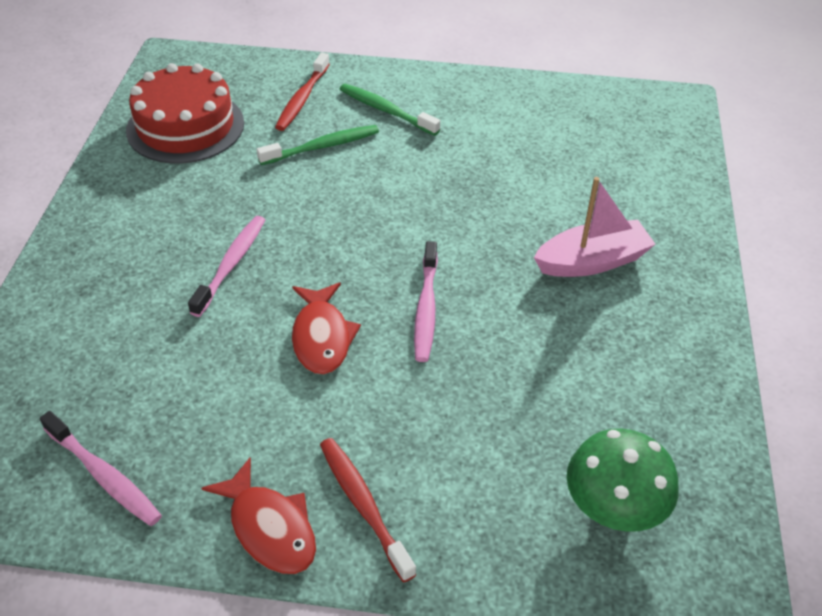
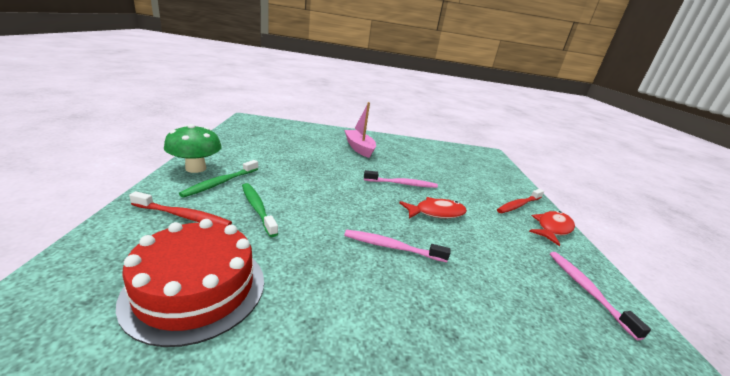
camera: 100 degrees left, 20 degrees down
pink toothbrush [40,411,162,526] -> pink toothbrush turned 45 degrees counterclockwise [550,252,651,340]
green mushroom [567,429,678,532] -> green mushroom moved to [164,124,222,173]

